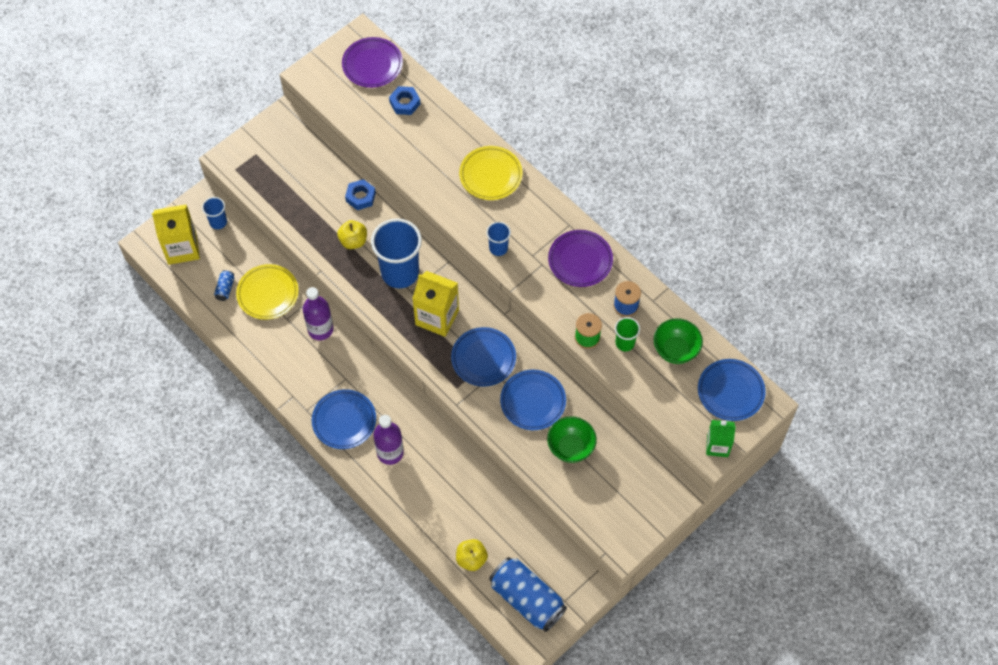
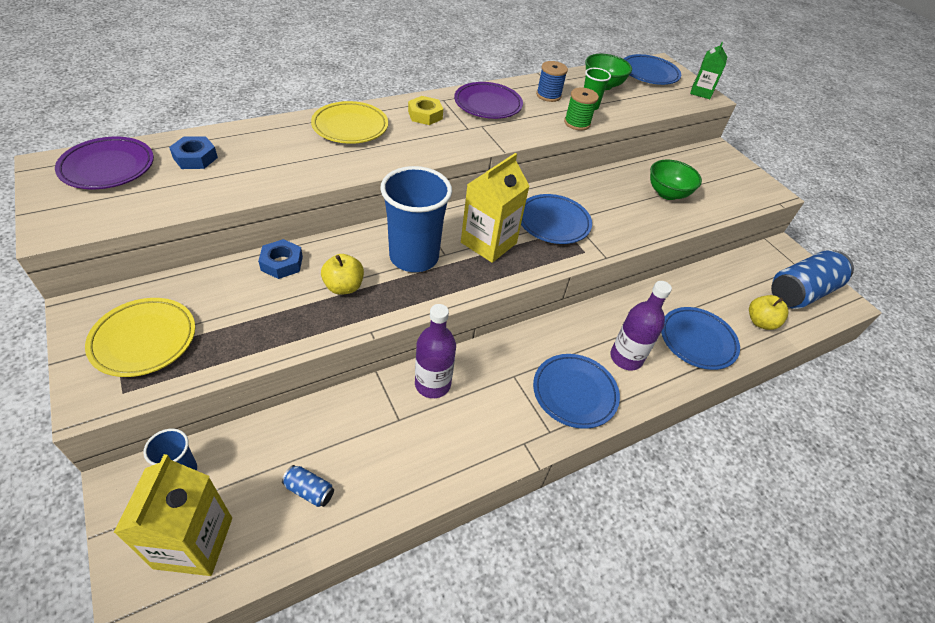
camera: 80 degrees left, 15 degrees down
yellow plate [236,264,299,320] -> yellow plate moved to [85,298,195,377]
blue cup [486,222,511,256] -> none
blue plate [500,370,566,430] -> blue plate moved to [661,307,740,370]
none -> yellow nut [408,96,443,125]

